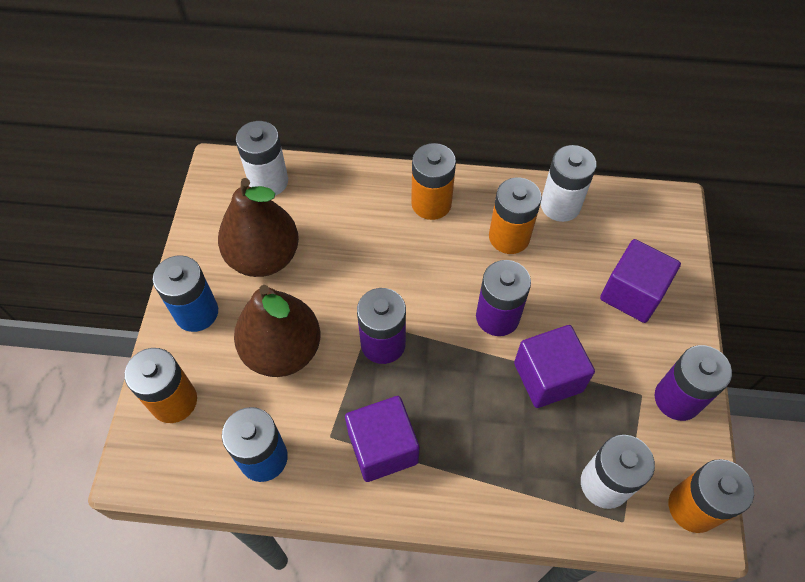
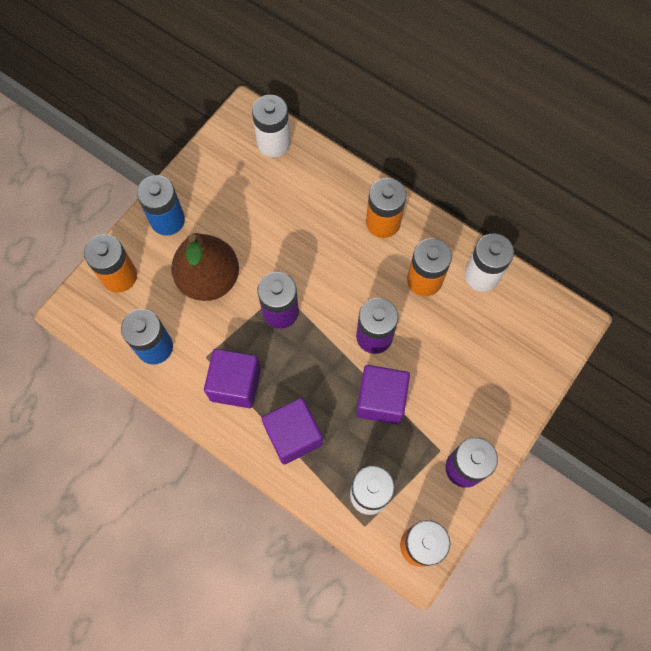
camera: 30 degrees right, 10 degrees up
brown pear [218,178,299,277] -> none
purple cube [600,239,681,323] -> purple cube moved to [262,398,323,465]

